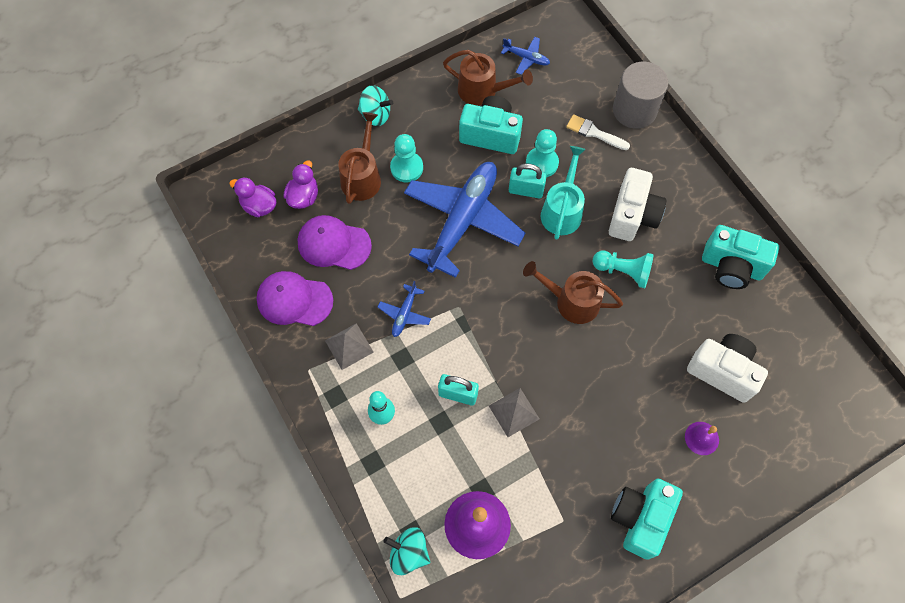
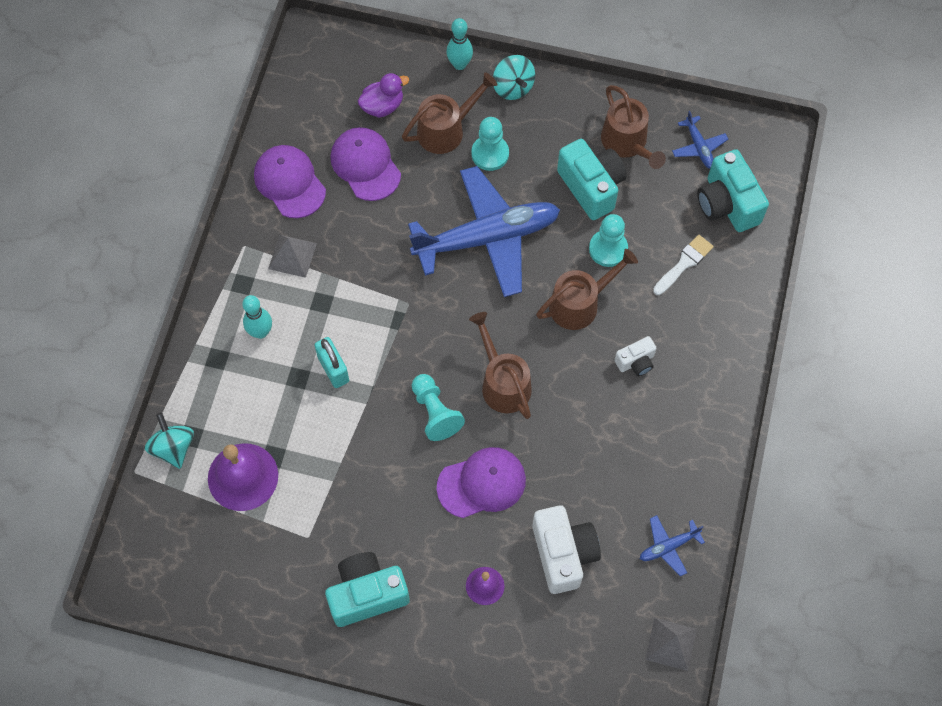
camera: 45 degrees right, 0 degrees up
purple duck [229,177,276,217] -> none
blue plane [378,281,431,337] -> blue plane moved to [640,515,705,576]
grey pyramid [489,388,539,437] -> grey pyramid moved to [645,618,697,671]
turquoise padlock [509,163,547,198] -> none
turquoise watering can [541,146,586,239] -> brown watering can [536,249,638,330]
white brush [566,114,630,150] -> white brush turned 60 degrees clockwise [653,235,714,295]
turquoise pawn [593,250,654,288] -> turquoise pawn moved to [411,374,465,441]
white camera [609,168,666,241] -> white camera [614,336,657,376], size x0.53
grey cylinder [613,62,668,129] -> none
turquoise camera [702,225,779,289] -> turquoise camera moved to [697,149,769,232]
none -> purple cap [437,447,526,518]
none -> turquoise bowling pin [446,18,473,70]

